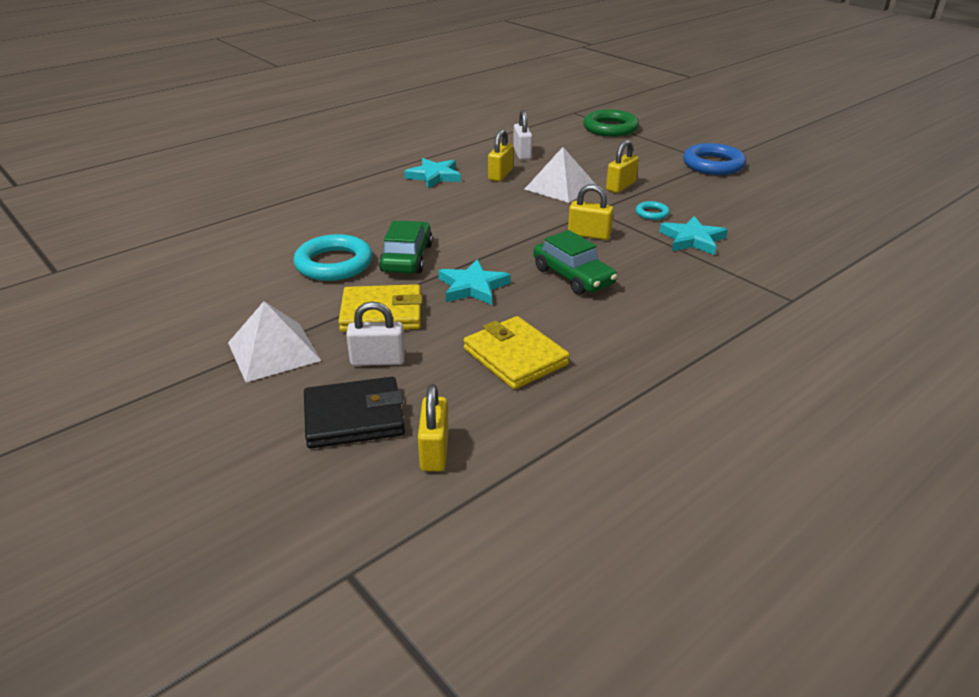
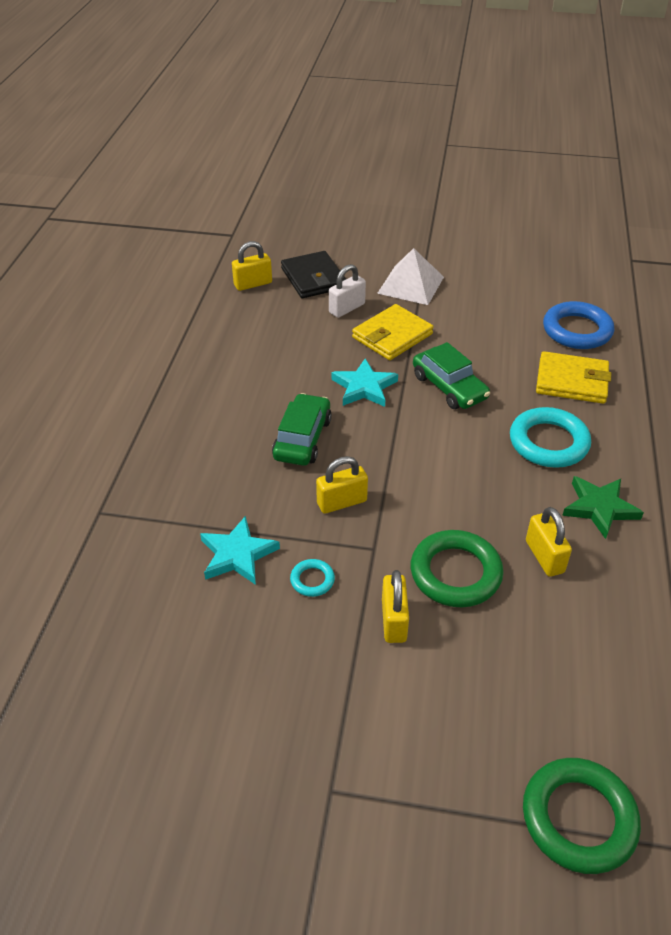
camera: 140 degrees right, 10 degrees up
turquoise ring [294,234,373,281] -> turquoise ring moved to [510,407,591,468]
black wallet [304,377,405,449] -> black wallet turned 60 degrees counterclockwise [281,251,346,298]
turquoise star [404,158,461,189] -> green star [562,476,644,539]
yellow padlock [418,384,449,471] -> yellow padlock turned 75 degrees counterclockwise [232,241,272,291]
yellow wallet [463,316,570,389] -> yellow wallet moved to [536,351,611,404]
white padlock [513,110,533,160] -> none
white pyramid [525,147,596,203] -> green ring [411,530,504,607]
green car [533,230,617,295] -> green car turned 90 degrees clockwise [272,393,332,466]
blue ring [683,143,746,175] -> blue ring moved to [543,301,614,349]

